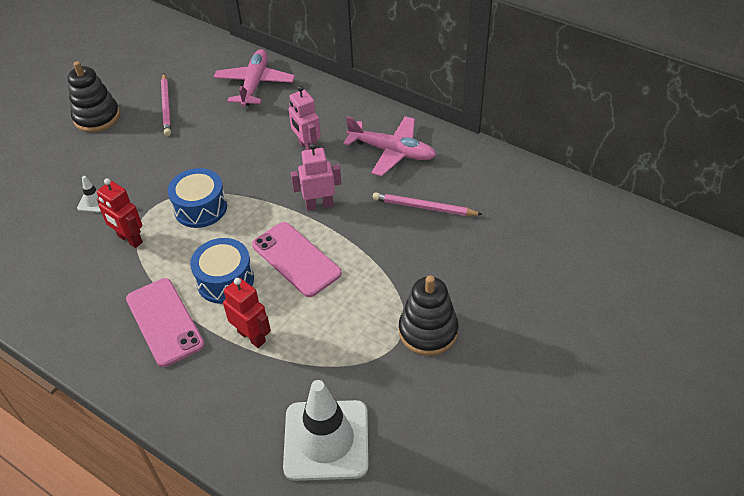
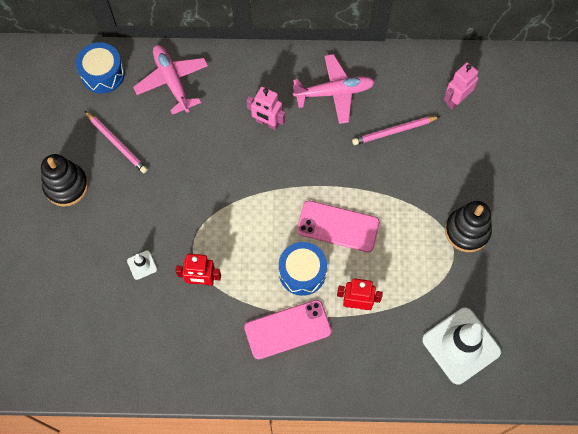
camera: 35 degrees left, 20 degrees up
pink phone [126,278,204,367] -> pink phone turned 45 degrees counterclockwise [244,300,332,359]
blue drum [168,168,227,228] -> blue drum moved to [76,42,125,94]
pink robot [291,143,341,210] -> pink robot moved to [444,62,478,109]

